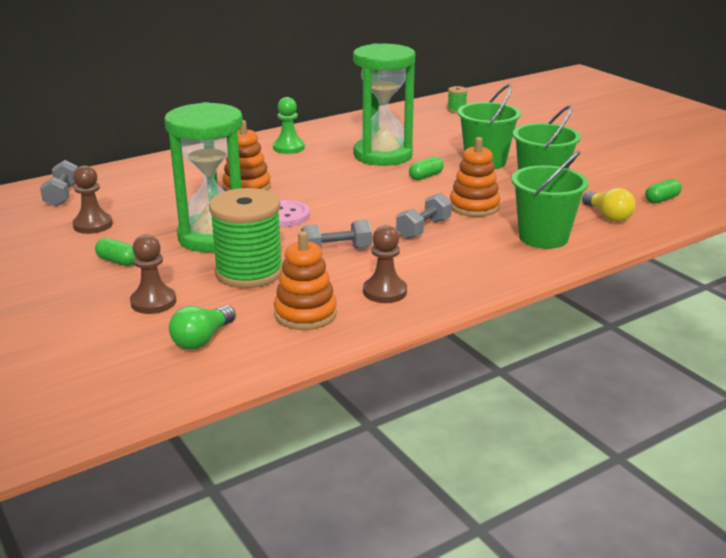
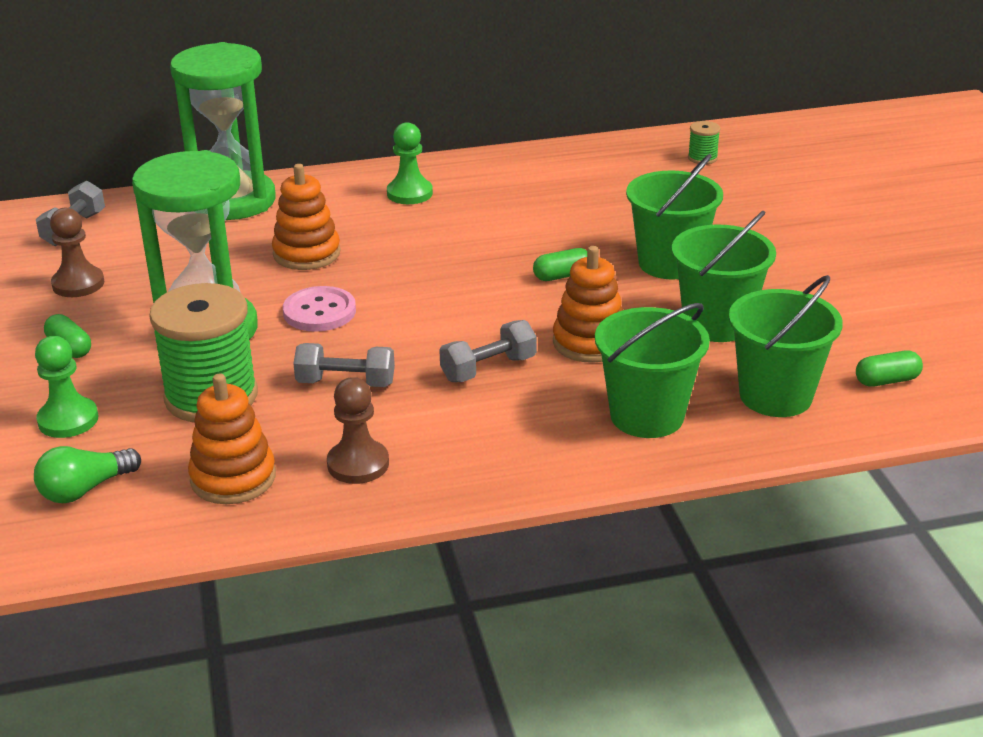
camera: 20 degrees right, 5 degrees up
brown pawn [130,235,176,314] -> green pawn [35,336,98,438]
green hourglass [353,43,415,166] -> green hourglass moved to [170,42,275,220]
yellow light bulb [582,188,636,222] -> green bucket [729,275,843,417]

